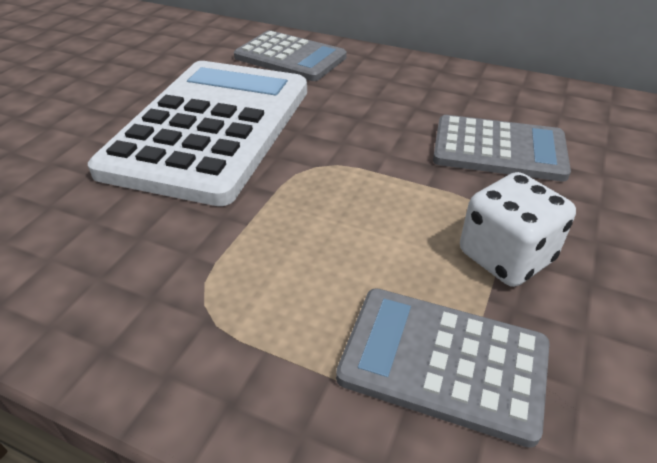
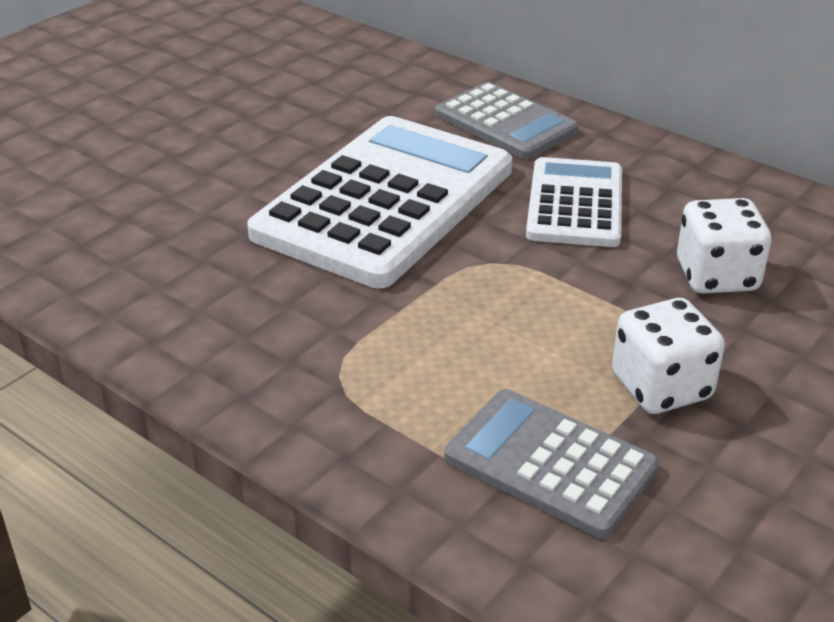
camera: 15 degrees right, 5 degrees down
grey calculator [433,115,571,181] -> white dice [677,198,771,293]
none -> white calculator [526,157,622,247]

